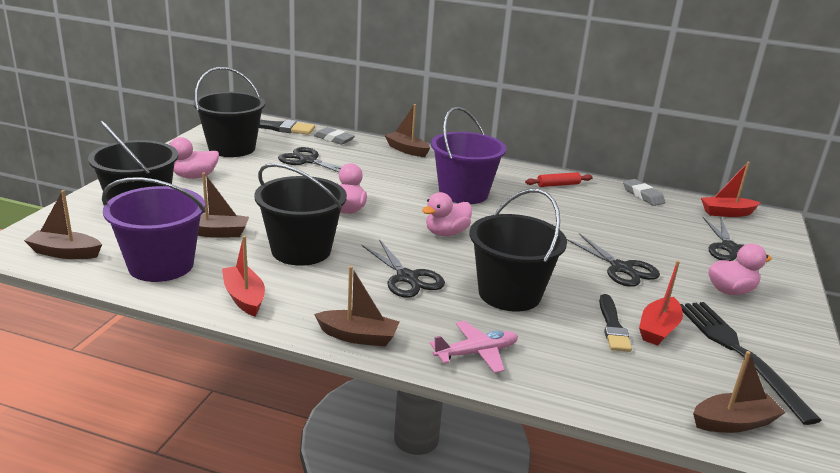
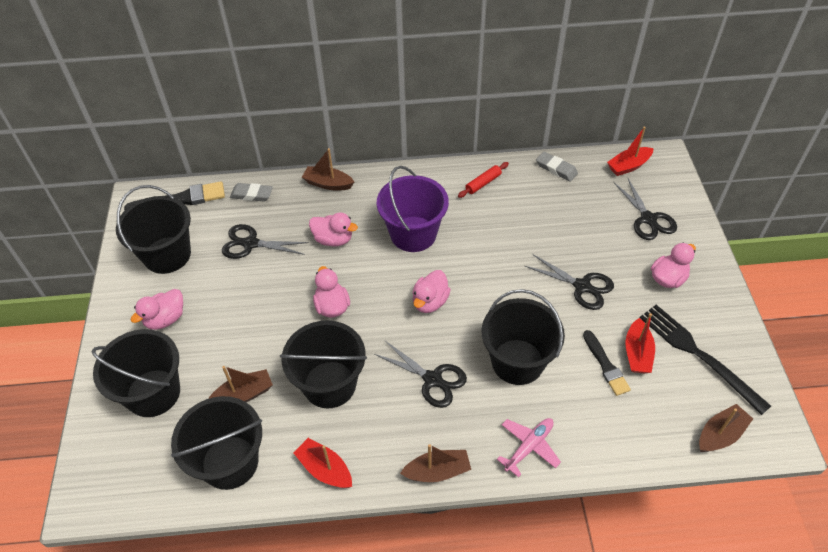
camera: 20 degrees left, 25 degrees up
brown boat [24,190,102,259] -> none
purple bucket [102,177,206,282] -> black bucket [171,396,262,490]
none -> pink duck [309,212,358,246]

